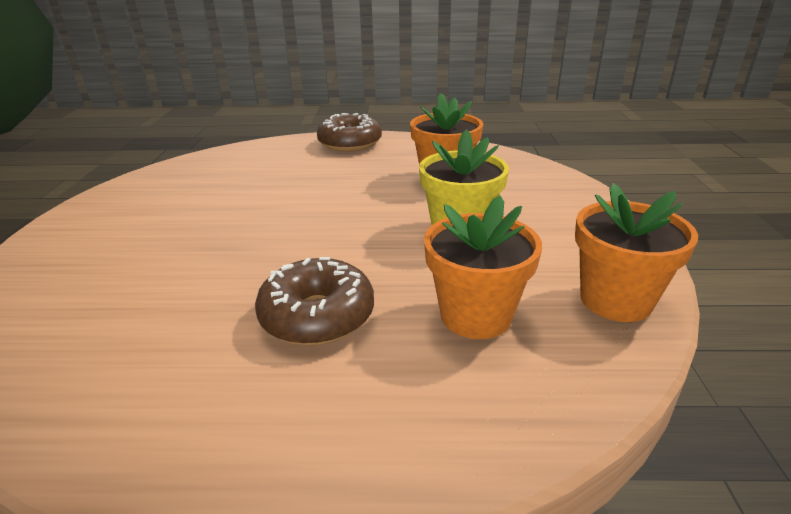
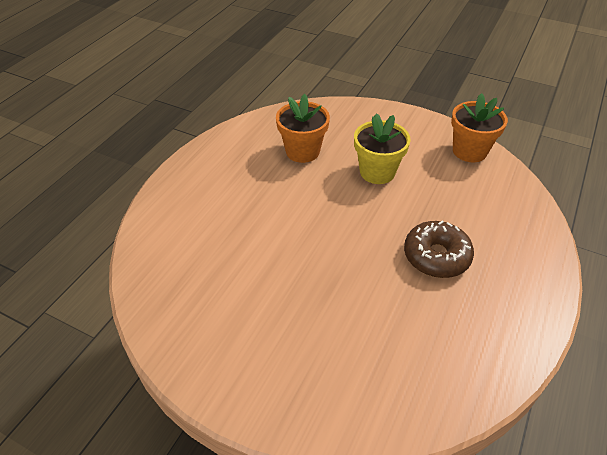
camera: 65 degrees left, 15 degrees up
brown donut [317,113,382,152] -> none
orange flower pot [424,195,542,339] -> none

